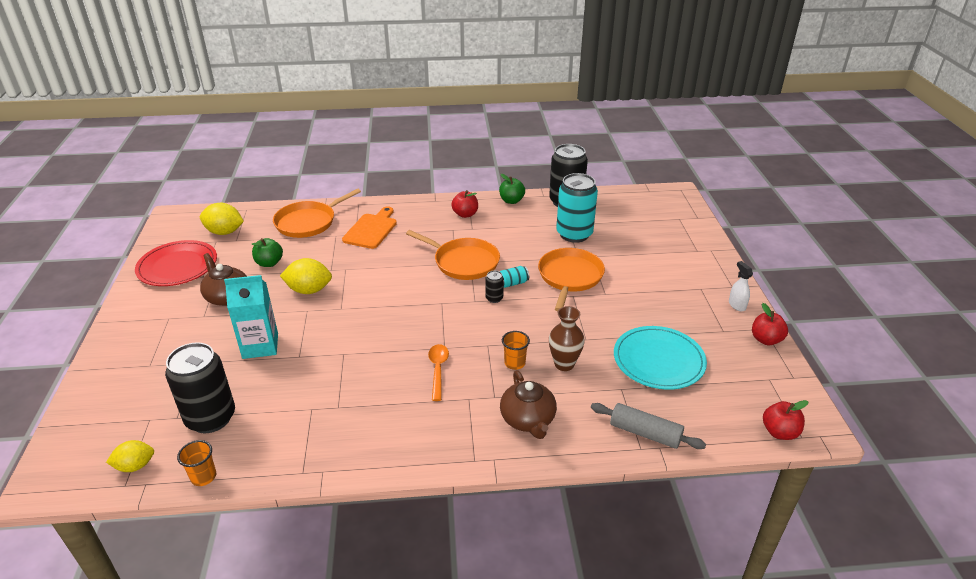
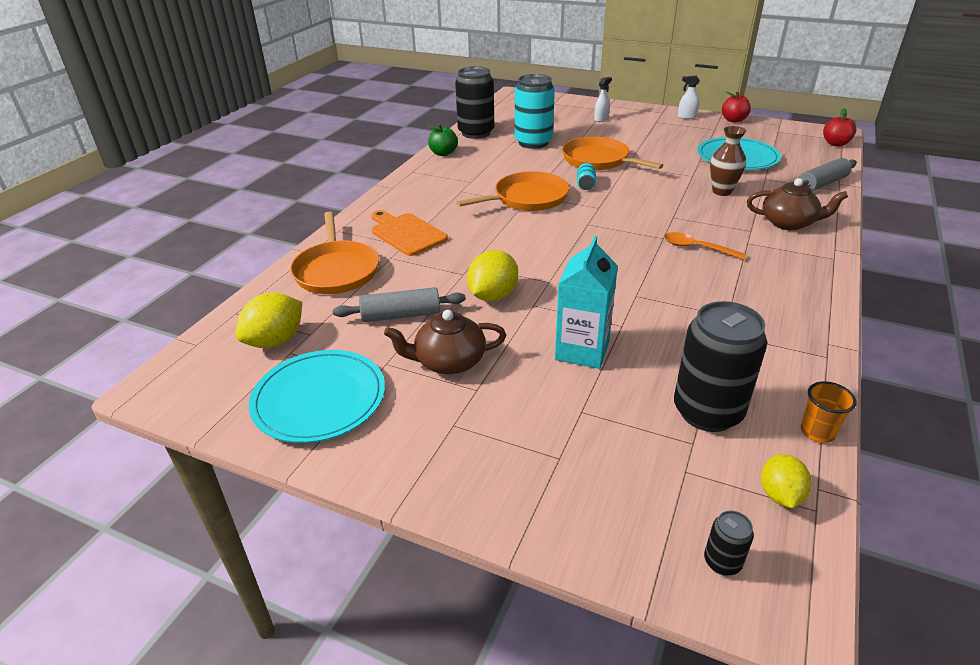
camera: 60 degrees left, 0 degrees up
red plate [135,240,217,286] -> turquoise plate [249,350,385,443]
green apple [251,238,283,267] -> grey rolling pin [333,287,466,322]
red apple [451,190,478,218] -> none
black can [485,270,504,303] -> black can moved to [704,511,754,576]
orange cup [502,331,530,370] -> none
none -> white spray bottle [594,77,612,122]

